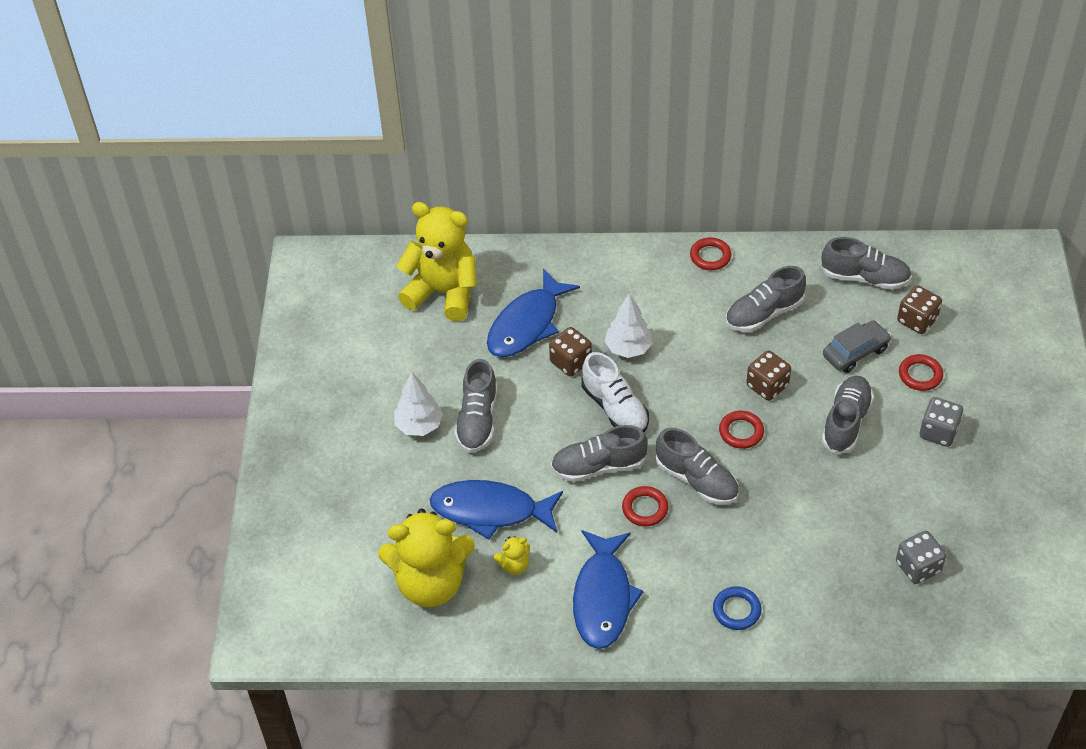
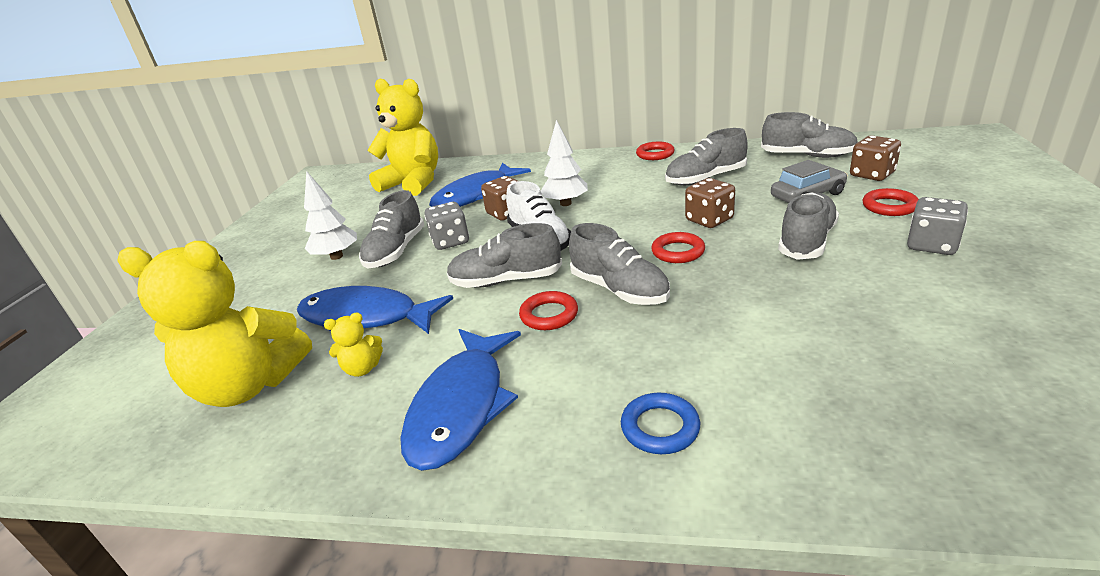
camera: 10 degrees right, 20 degrees down
grey dice [896,531,946,584] -> grey dice moved to [425,202,469,250]

